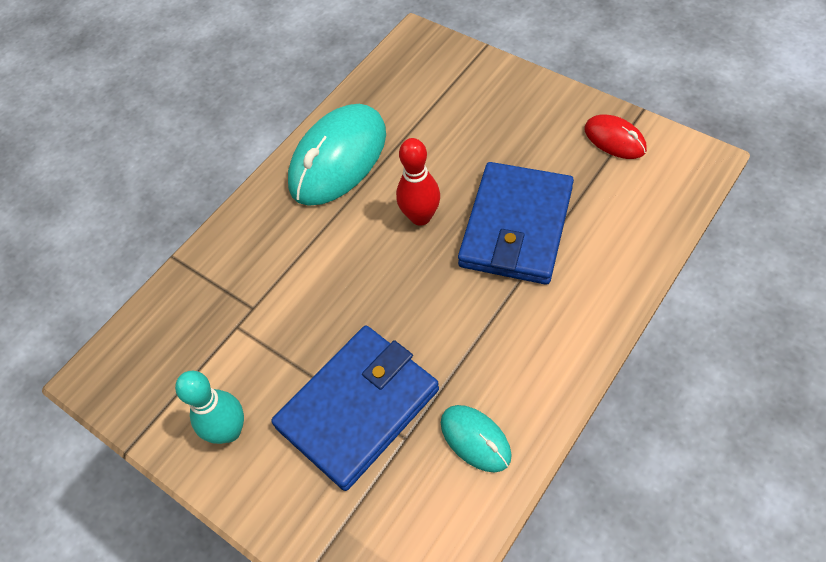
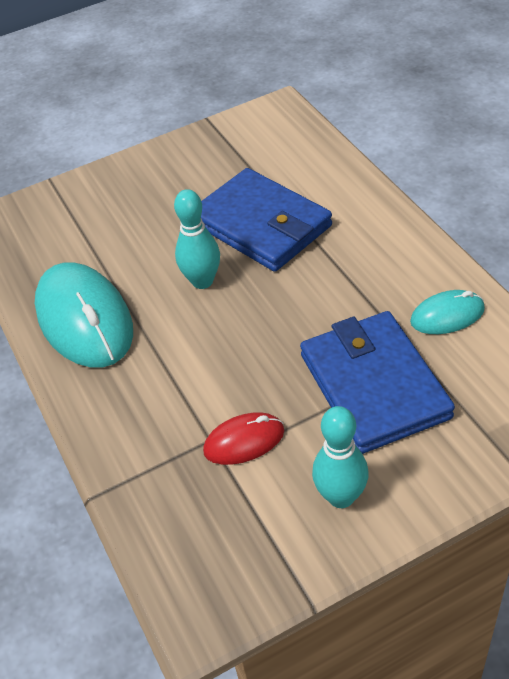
camera: 65 degrees left, 10 degrees down
red bowling pin [396,138,440,226] -> turquoise bowling pin [174,189,220,289]
red mouse [585,115,647,159] -> red mouse moved to [203,412,284,465]

